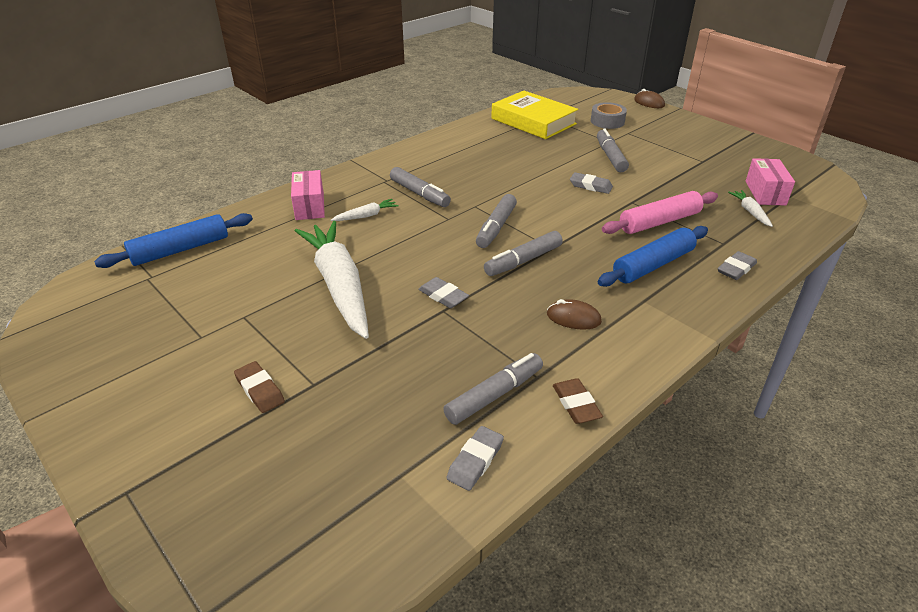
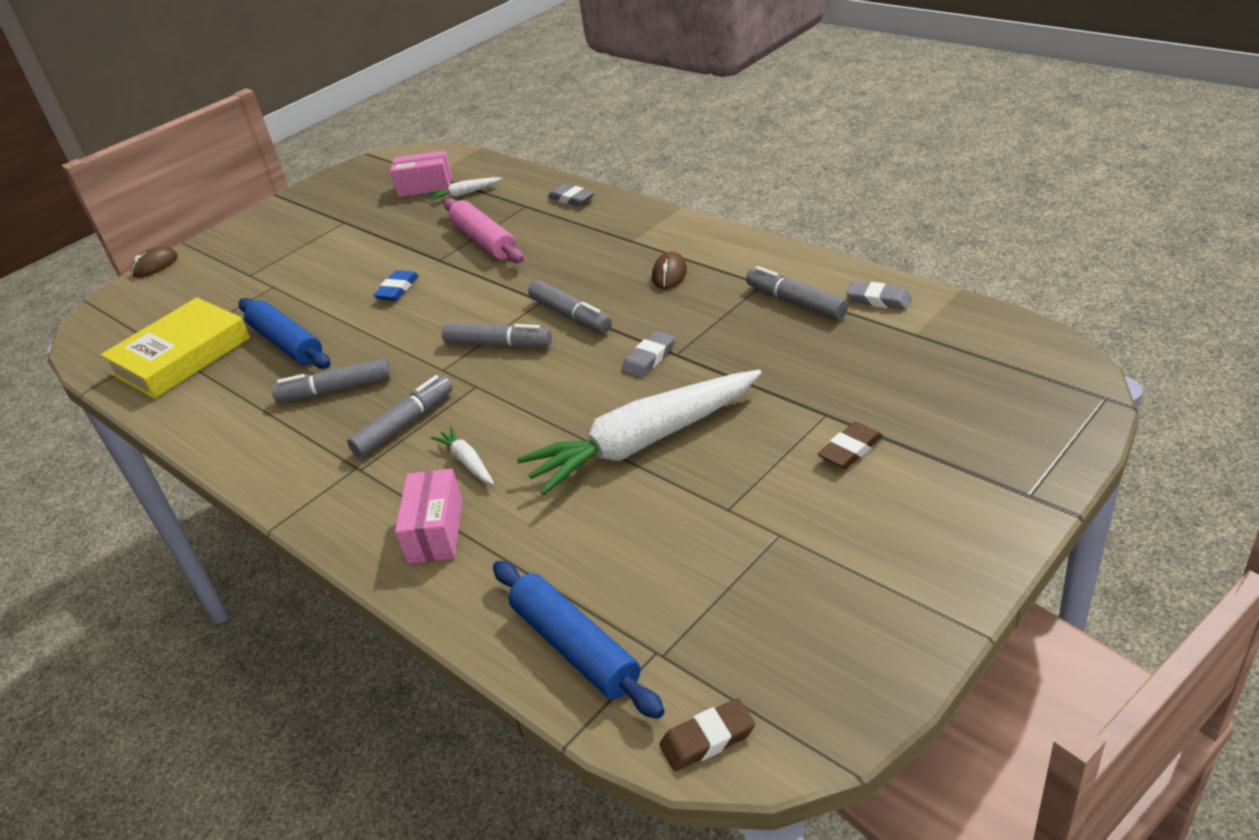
camera: 90 degrees left, 0 degrees up
pink box [291,170,325,220] -> pink box turned 75 degrees counterclockwise [395,468,463,564]
brown eraser [553,378,603,424] -> brown eraser moved to [660,698,755,772]
grey eraser [570,172,613,194] -> blue eraser [373,270,419,301]
grey tape [591,102,627,129] -> none
grey marker [597,128,629,172] -> grey marker moved to [271,358,391,402]
blue rolling pin [598,226,708,287] -> blue rolling pin moved to [239,298,330,369]

